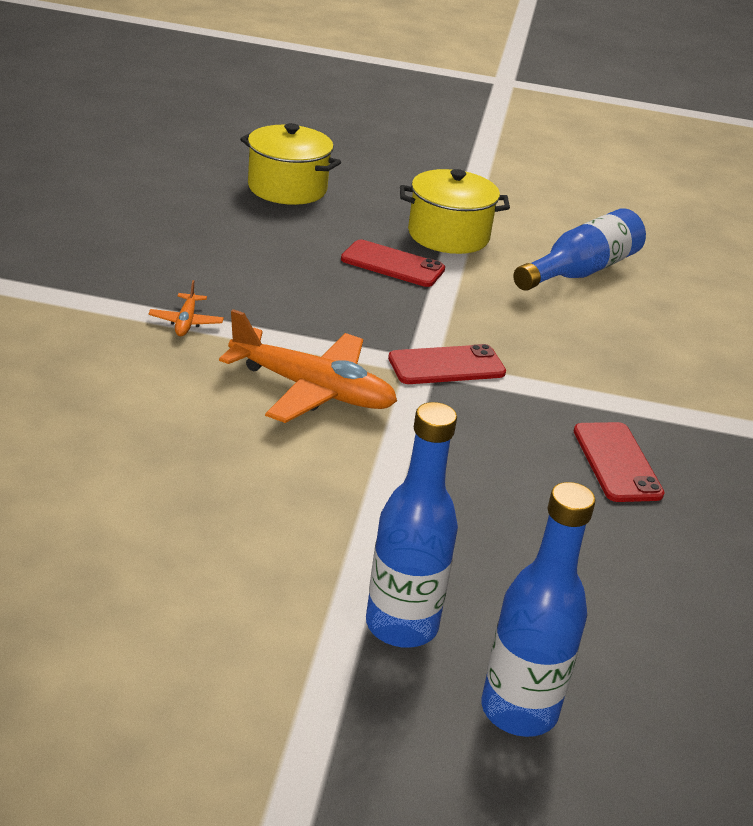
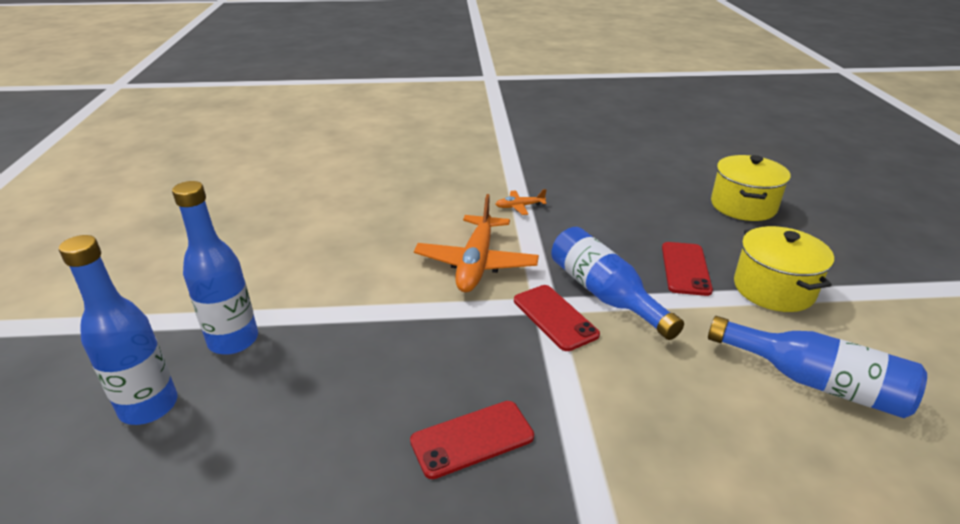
camera: 80 degrees right, 0 degrees up
none -> blue bottle [551,227,684,340]

